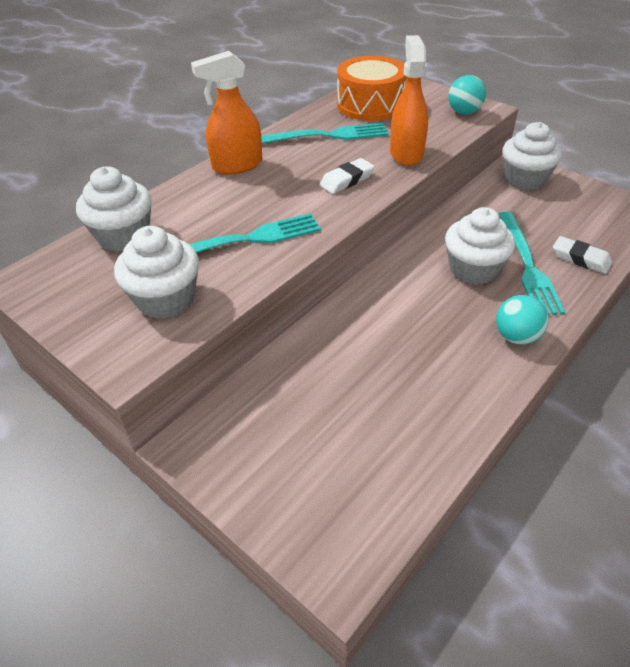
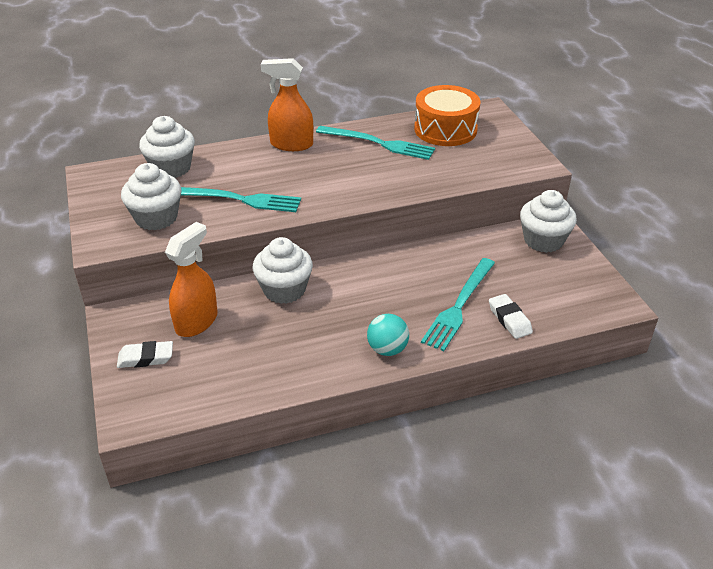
camera: 30 degrees right, 5 degrees down
white eraser [320,158,374,194] -> white eraser moved to [117,341,173,368]
orange spray bottle [390,35,428,166] -> orange spray bottle moved to [165,222,218,337]
white cupcake [445,207,515,285] -> white cupcake moved to [253,237,313,304]
turquoise ball [448,75,486,115] -> none

